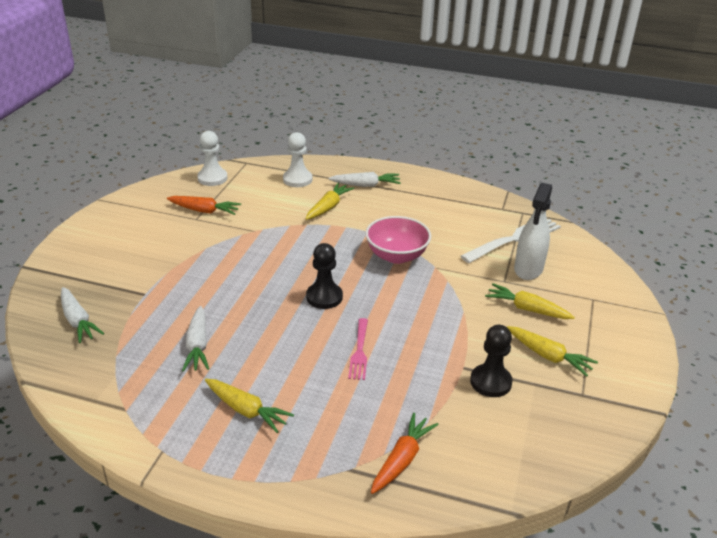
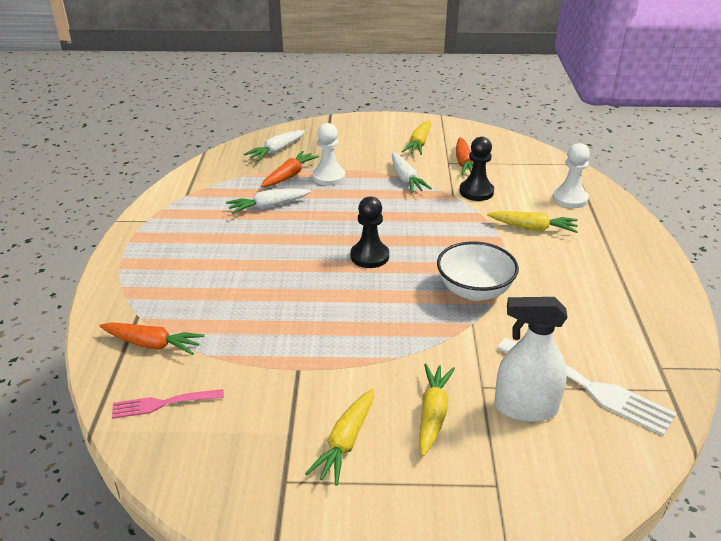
camera: 75 degrees right, 0 degrees up
white pawn [197,131,228,186] -> white pawn moved to [312,123,345,186]
yellow carrot [205,379,294,433] -> yellow carrot moved to [402,120,431,155]
white carrot [328,172,401,187] -> white carrot moved to [392,153,432,193]
pink fork [348,318,368,380] -> pink fork moved to [112,389,224,419]
pink bowl [365,216,431,264] -> white bowl [437,241,519,301]
black pawn [470,325,513,397] -> black pawn moved to [459,137,494,201]
none -> orange carrot [261,151,319,187]

